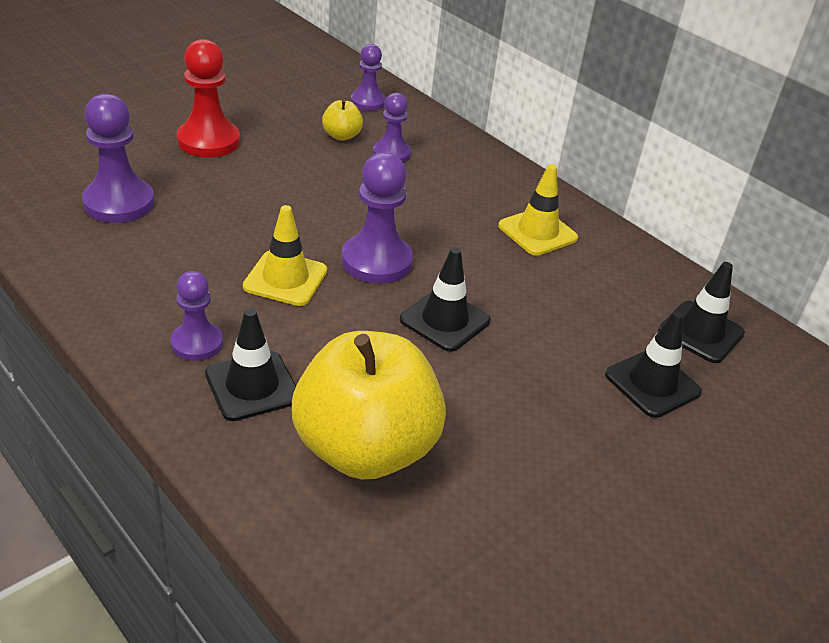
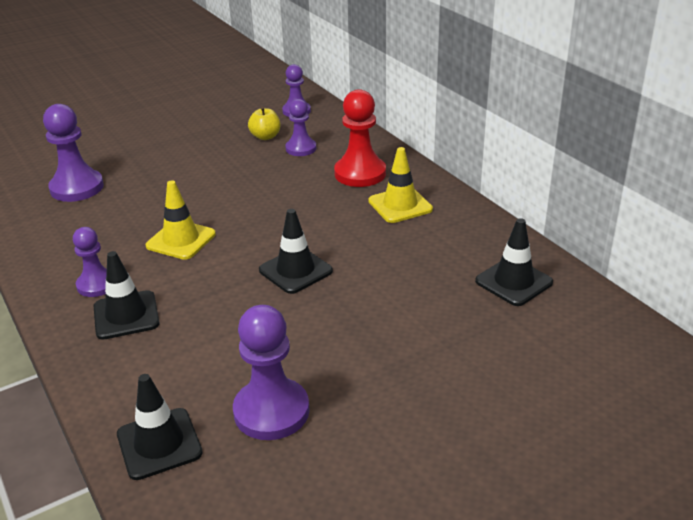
camera: 15 degrees right, 5 degrees down
red pawn [177,39,240,158] -> red pawn moved to [334,89,386,187]
yellow apple [292,331,446,480] -> none
purple pawn [342,152,413,284] -> purple pawn moved to [233,305,310,440]
black traffic cone [605,311,702,418] -> black traffic cone moved to [117,374,203,480]

